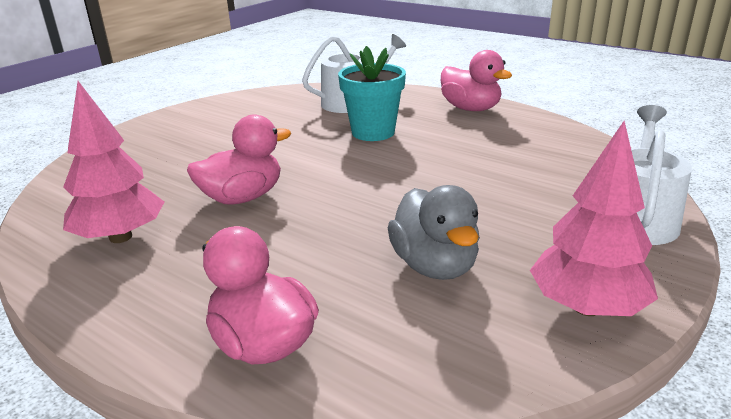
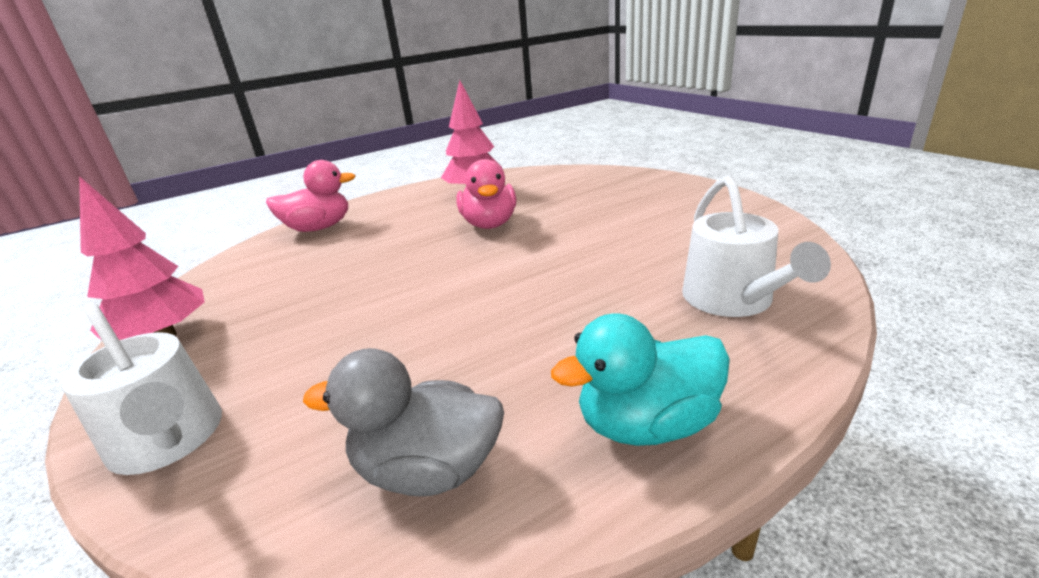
camera: 115 degrees right, 0 degrees up
turquoise flower pot [338,46,406,141] -> none
grey duck [388,185,480,280] -> grey duck moved to [303,348,504,496]
pink duck [441,50,512,111] -> turquoise duck [551,314,730,446]

